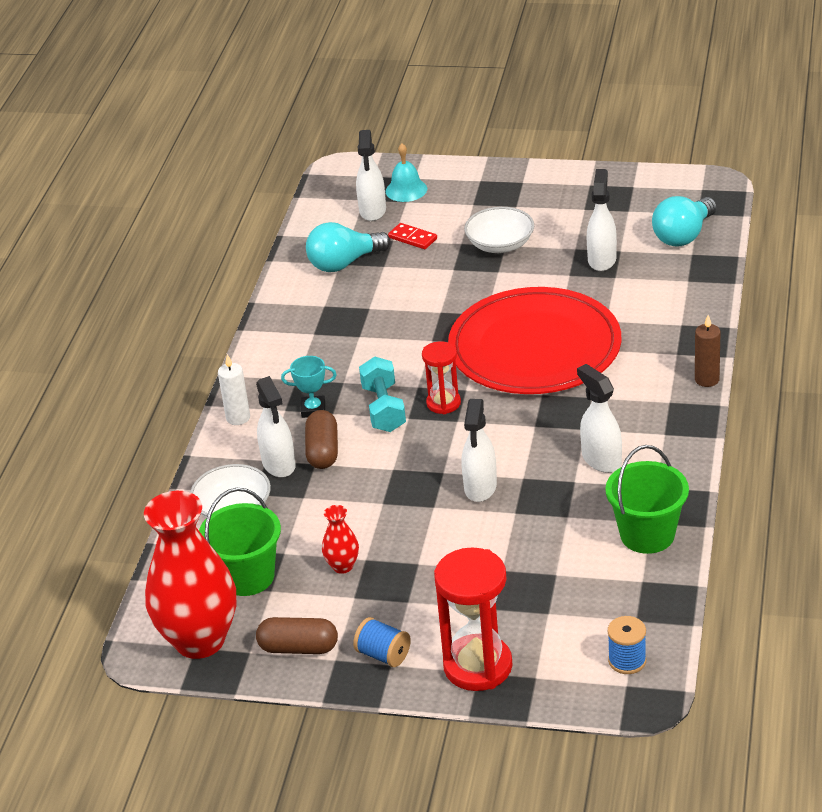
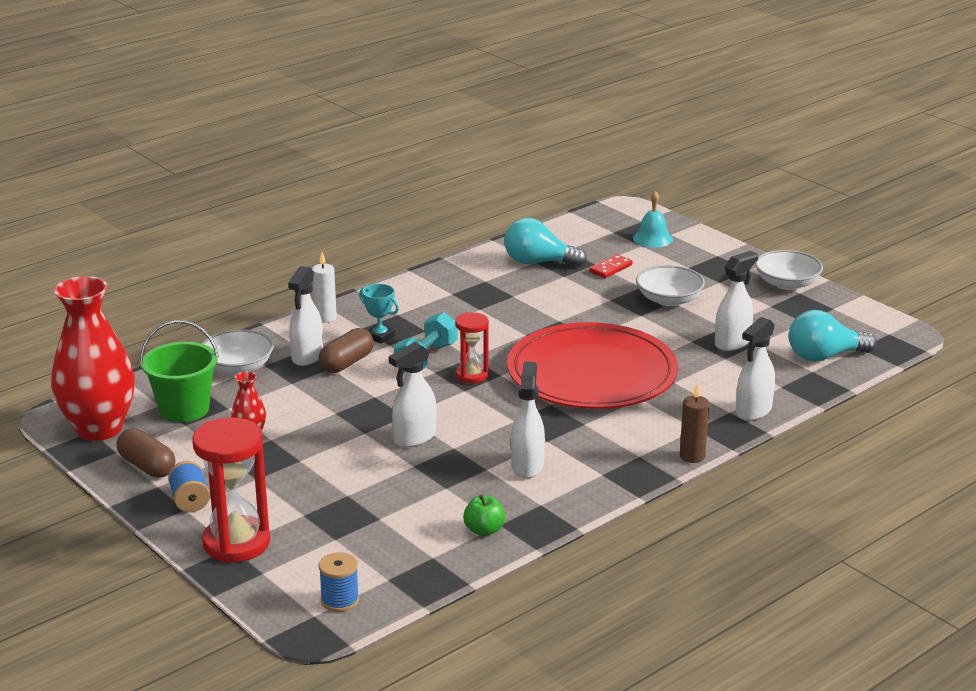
camera: 35 degrees right, 10 degrees down
white spray bottle [356,130,386,221] -> white spray bottle moved to [736,317,775,421]
red domino [388,223,437,249] -> red domino turned 60 degrees clockwise [589,254,633,278]
green bucket [605,445,689,554] -> green apple [463,494,505,536]
none -> white bowl [755,250,823,290]

